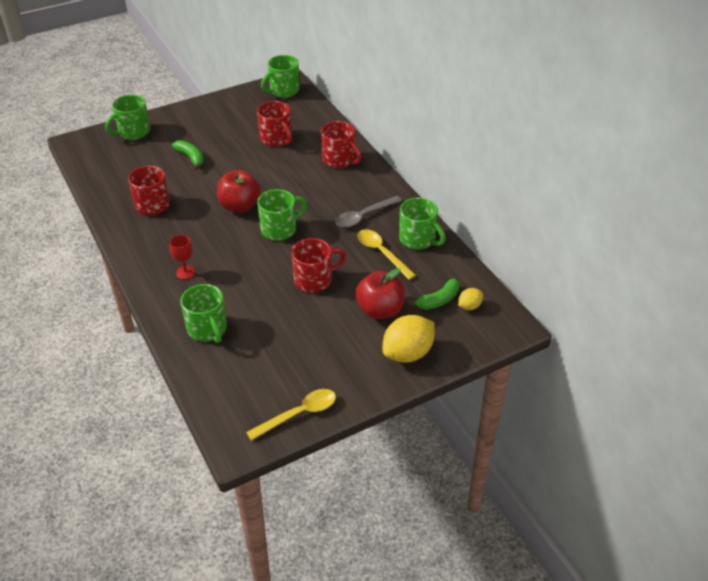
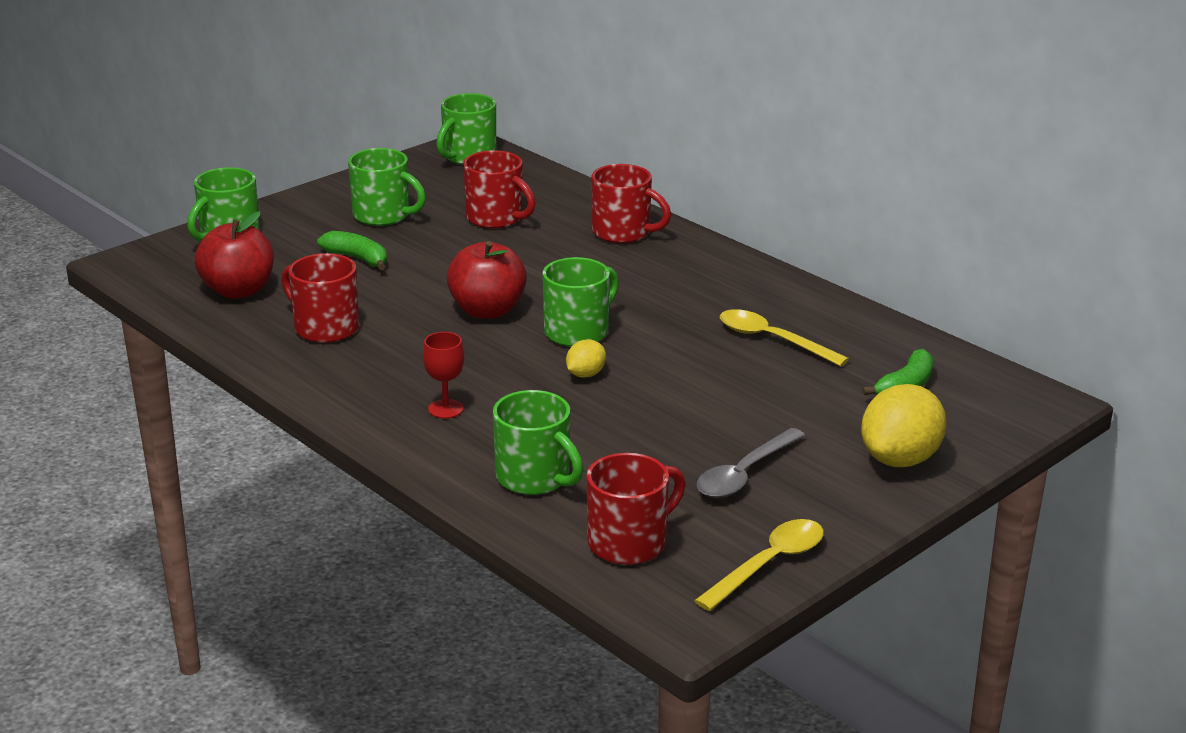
camera: 15 degrees left, 15 degrees down
red mug [291,238,346,293] -> red mug moved to [587,453,686,565]
grey spoon [335,196,402,227] -> grey spoon moved to [697,428,805,498]
red apple [355,268,405,319] -> red apple moved to [194,211,274,299]
green mug [399,198,446,249] -> green mug moved to [348,148,426,226]
yellow lemon [458,288,483,310] -> yellow lemon moved to [566,339,606,378]

